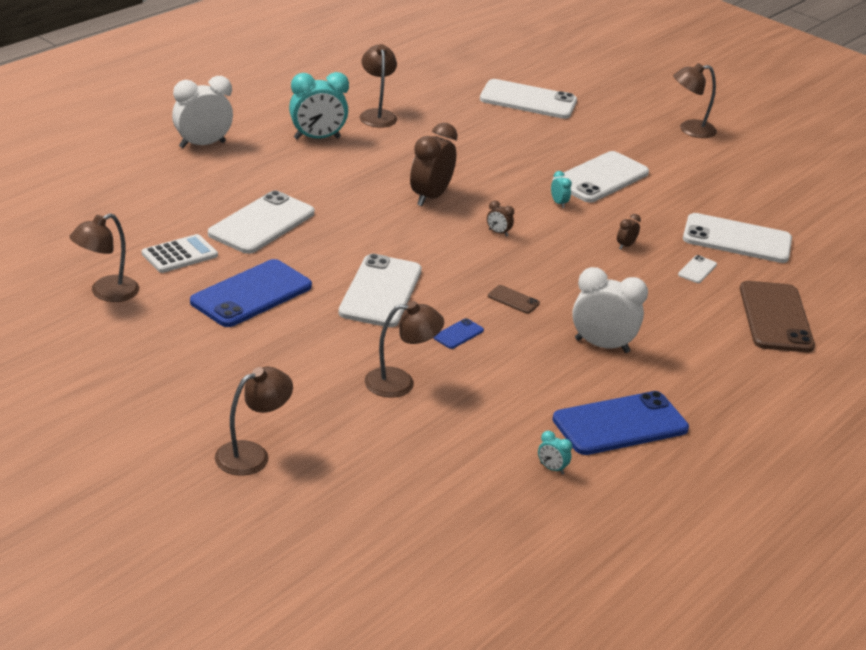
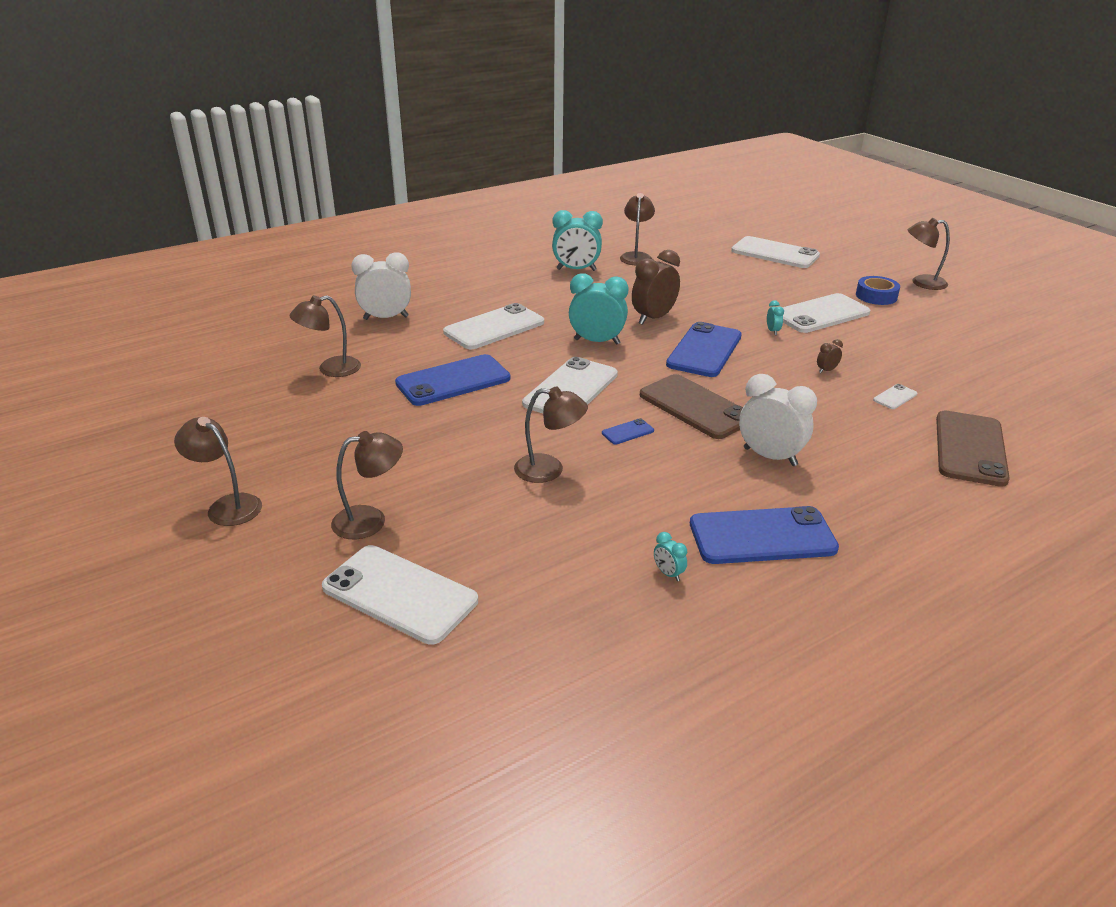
camera: 20 degrees right, 0 degrees up
white calculator [142,234,218,273] -> none
white clock [172,76,233,148] -> white clock moved to [351,252,411,320]
brown clock [487,201,514,237] -> blue phone [666,322,742,377]
brown phone [488,285,540,314] -> brown phone [640,374,743,439], size x2.35
white phone [683,213,792,263] -> white phone moved to [322,545,478,645]
none -> brown lamp [174,417,262,526]
none -> turquoise clock [569,273,628,345]
none -> blue tape [856,276,900,305]

